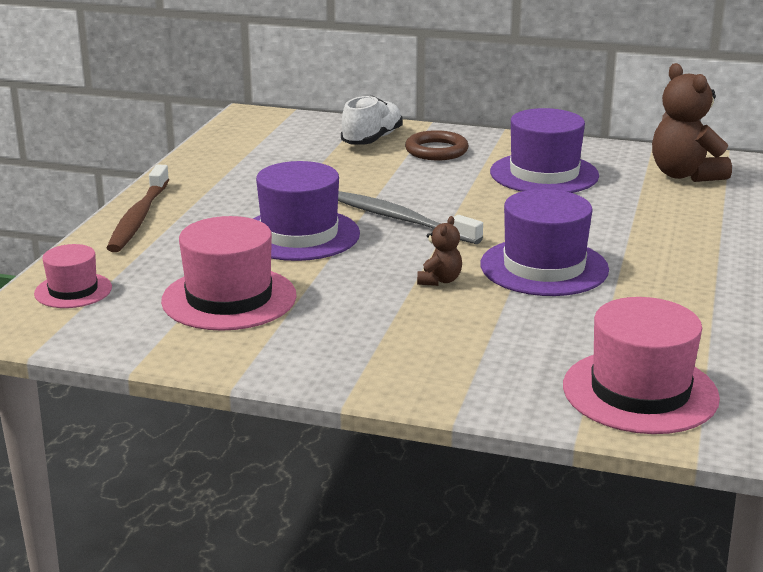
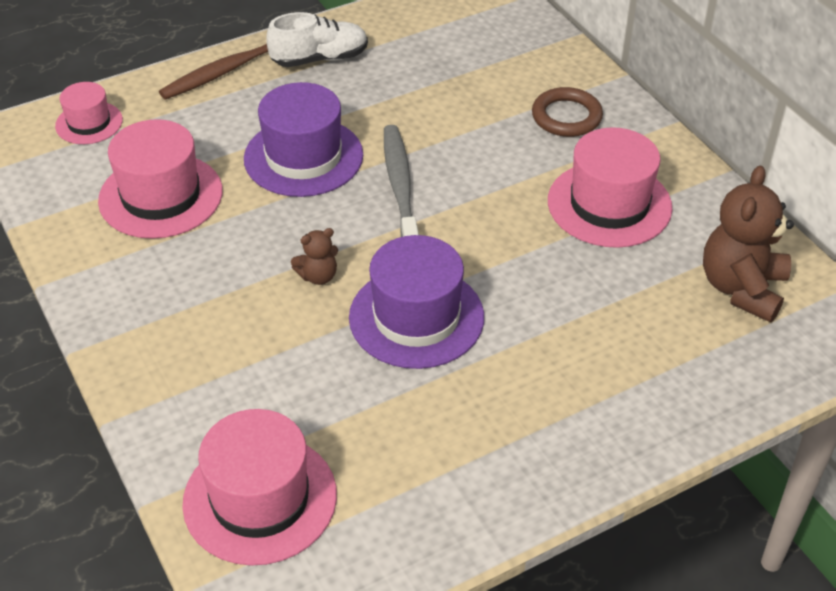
camera: 45 degrees right, 20 degrees up
white shoe [341,96,403,144] -> white shoe moved to [266,12,368,67]
purple hat [490,108,599,193] -> pink hat [548,127,673,248]

